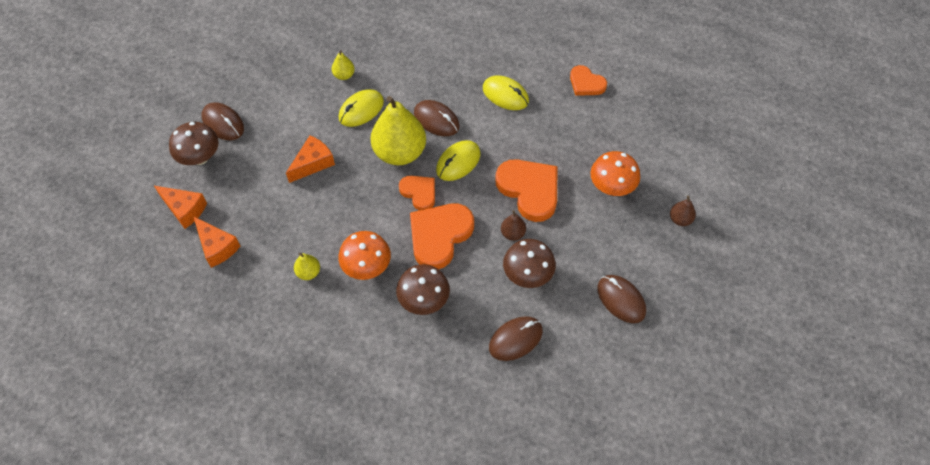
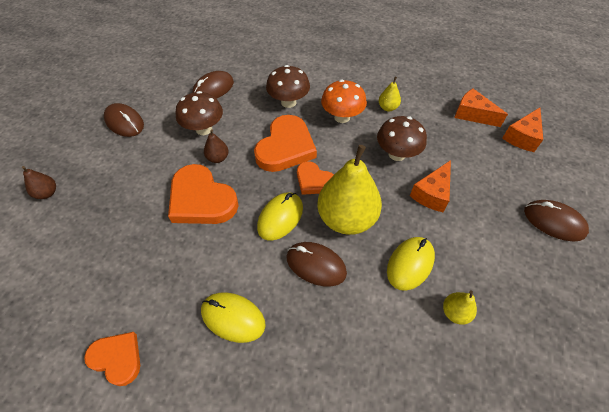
camera: 170 degrees right, 5 degrees down
orange cheese [154,186,207,229] -> orange cheese turned 75 degrees counterclockwise [502,108,543,152]
brown mushroom [169,122,219,165] -> brown mushroom moved to [377,116,427,161]
orange mushroom [591,151,640,196] -> none

